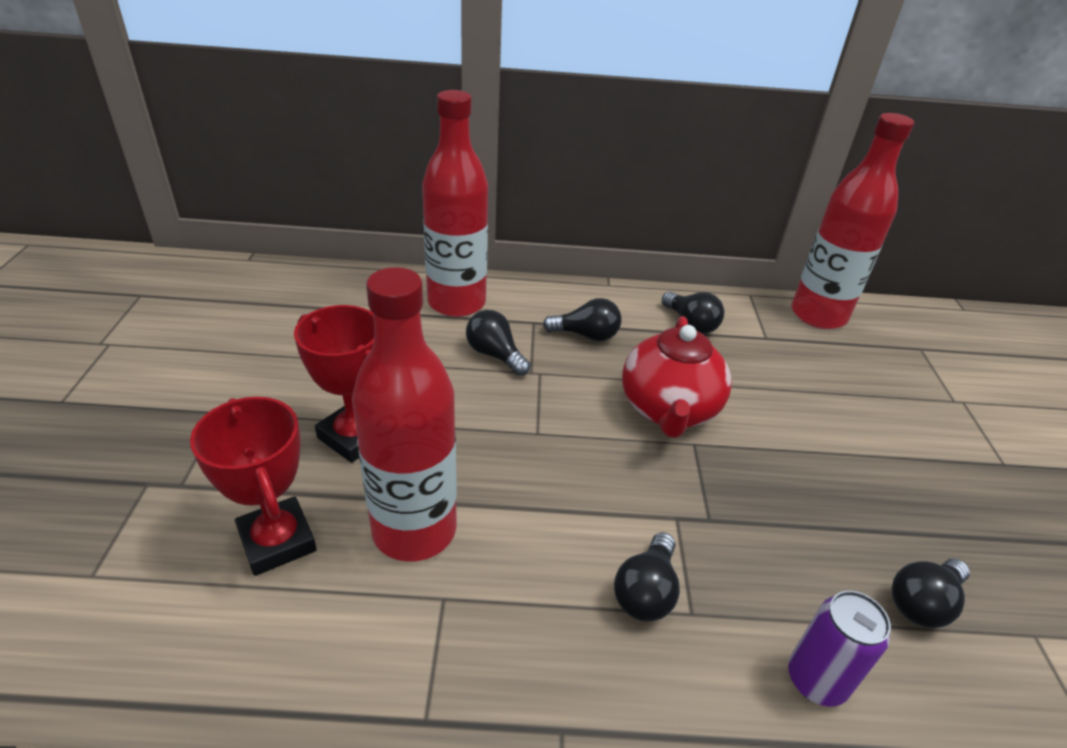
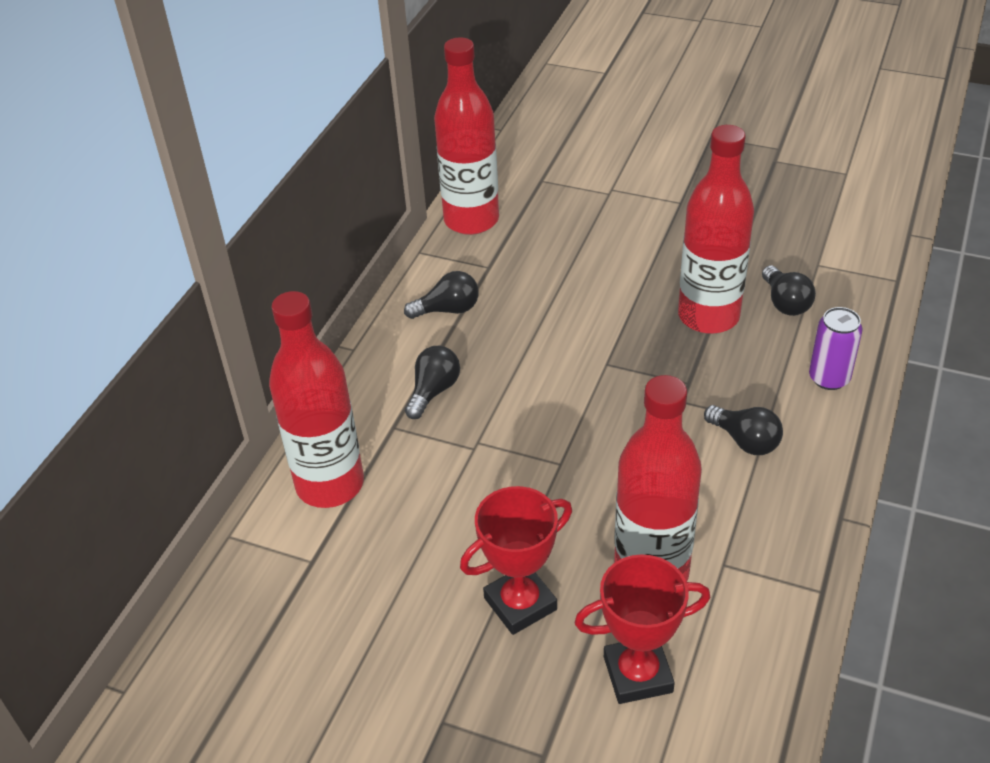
camera: 65 degrees left, 5 degrees up
black light bulb [466,310,531,376] -> none
red teapot [622,316,732,438] -> none
none -> red bottle [678,125,754,334]

